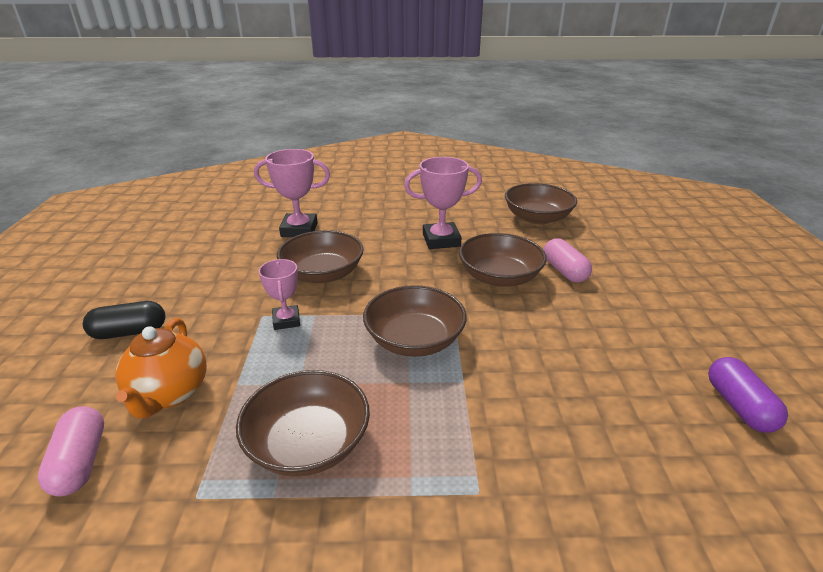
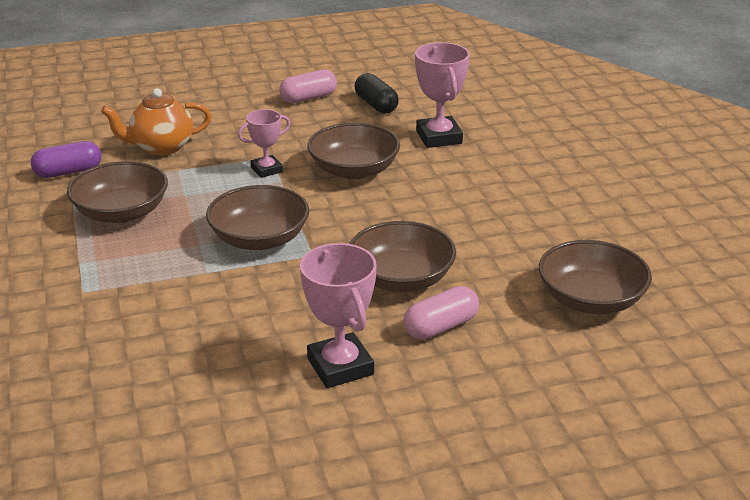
camera: 75 degrees right, 0 degrees up
pink capsule [38,406,104,496] -> pink capsule moved to [279,69,337,103]
black capsule [83,301,165,339] -> black capsule moved to [355,73,399,113]
pink trophy [404,157,482,249] -> pink trophy moved to [300,243,377,388]
purple capsule [708,357,788,433] -> purple capsule moved to [31,141,101,178]

